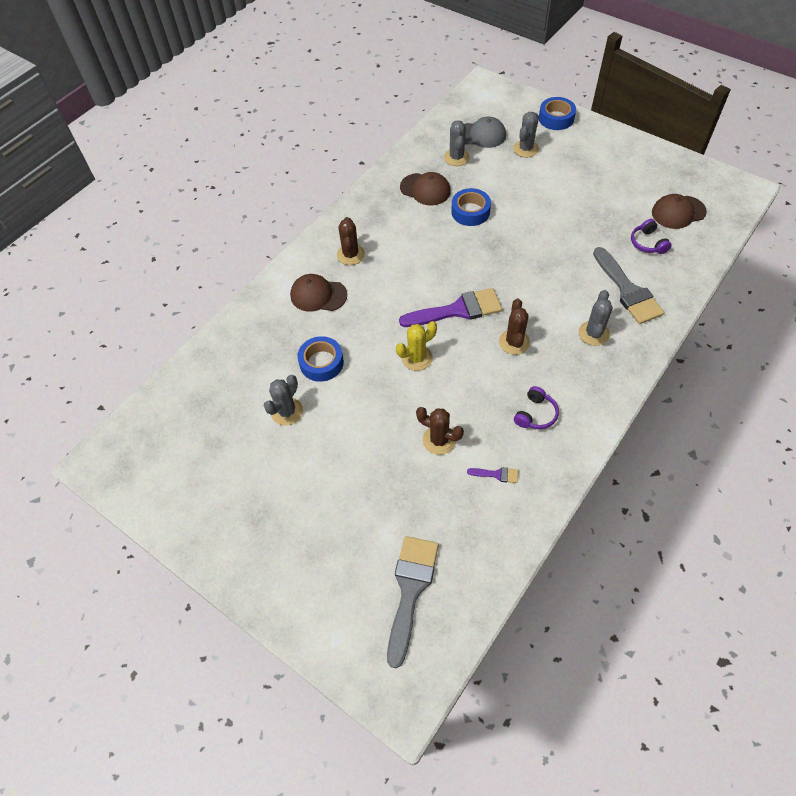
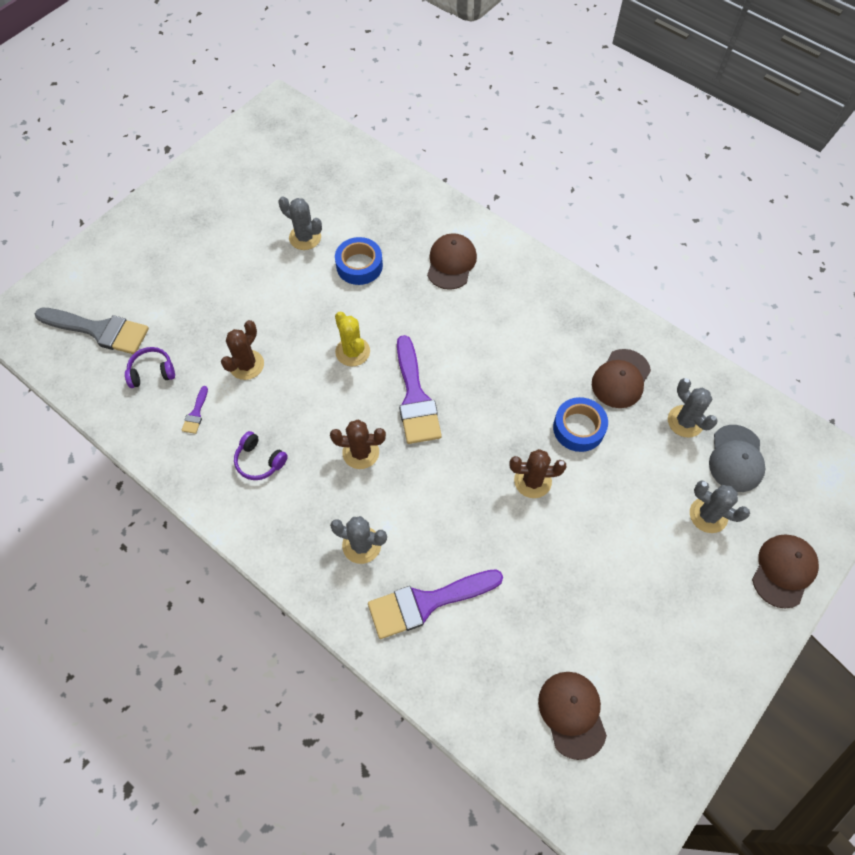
camera: 90 degrees right, 5 degrees up
brown cactus [337,217,365,265] -> brown cactus moved to [510,449,566,498]
grey cactus [444,120,470,166] -> grey cactus turned 60 degrees clockwise [668,378,718,438]
blue tape [539,97,576,130] -> brown cap [752,534,819,608]
grey brush [593,247,664,324] -> purple brush [368,569,503,639]
purple headphones [631,219,672,254] -> purple headphones moved to [125,347,175,388]

